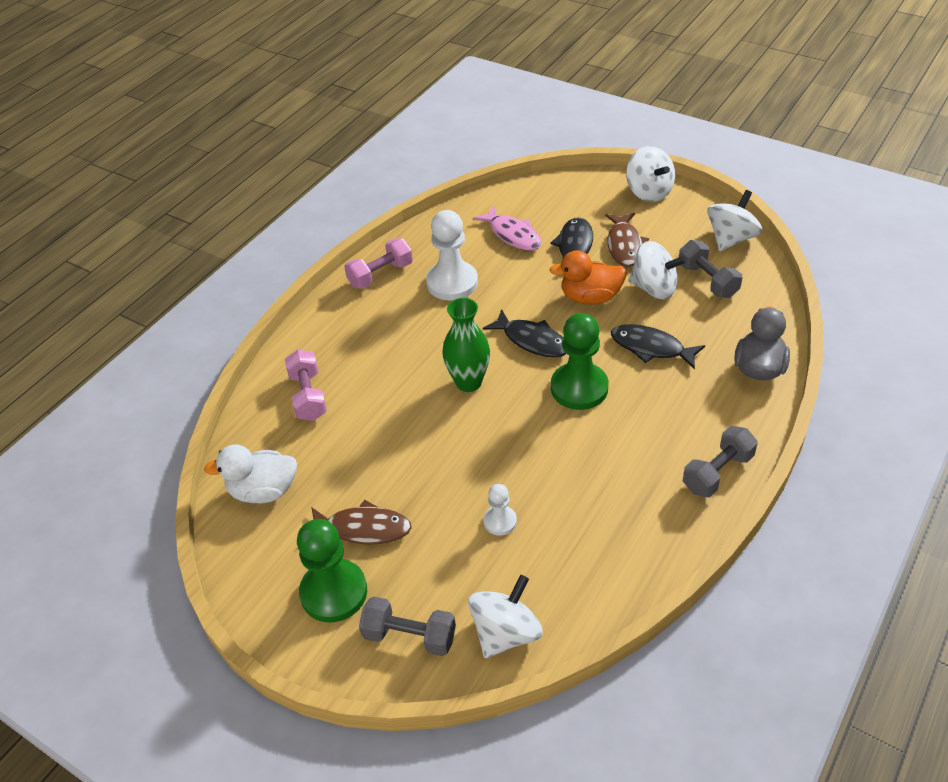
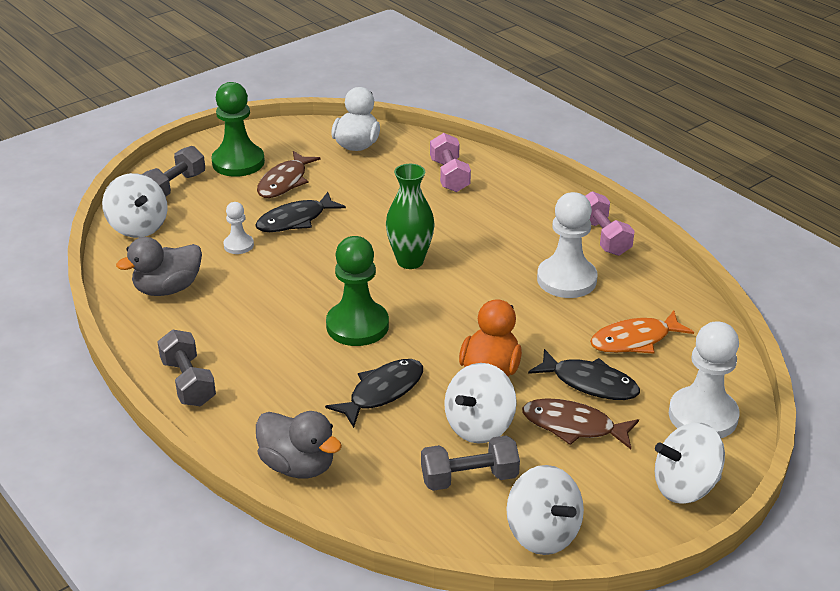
camera: 105 degrees right, 10 degrees down
pink dumbbell [285,350,327,421] -> pink dumbbell turned 75 degrees clockwise [430,133,471,192]
pink fish [473,205,542,251] -> orange fish [590,311,694,354]
black fish [483,310,566,358] -> black fish moved to [255,192,346,232]
none -> grey duck [116,237,202,296]
none -> white pawn [669,321,740,438]

